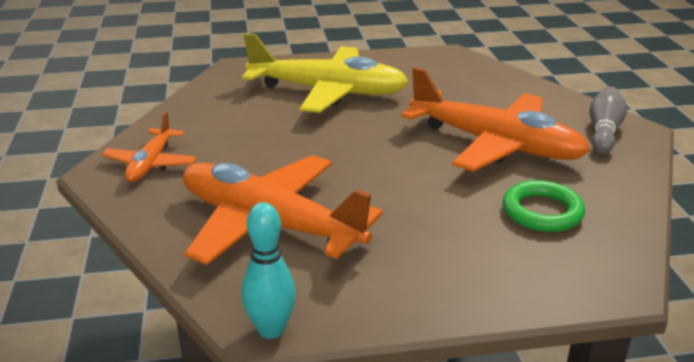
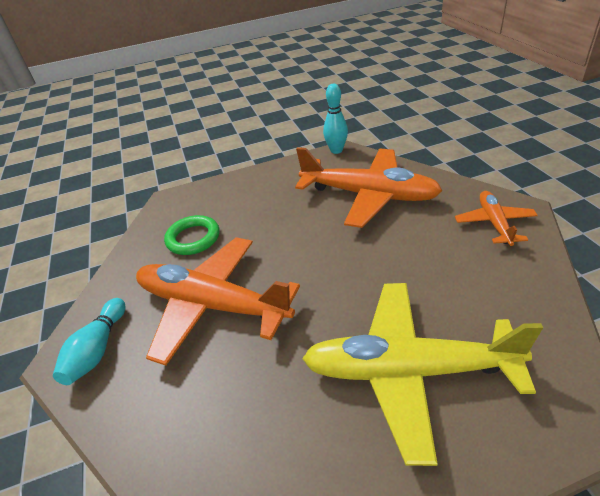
camera: 175 degrees right, 10 degrees up
grey bowling pin [589,87,627,154] -> turquoise bowling pin [53,298,125,385]

